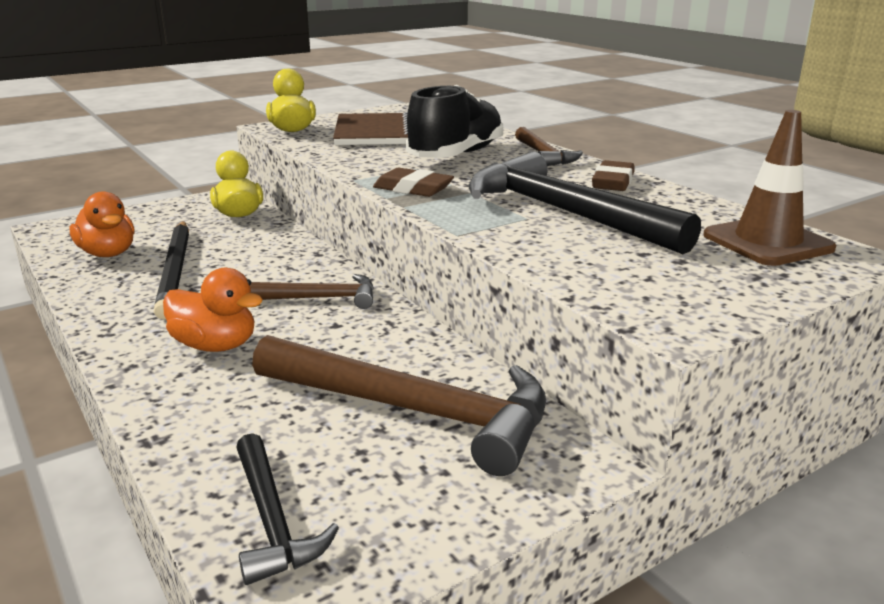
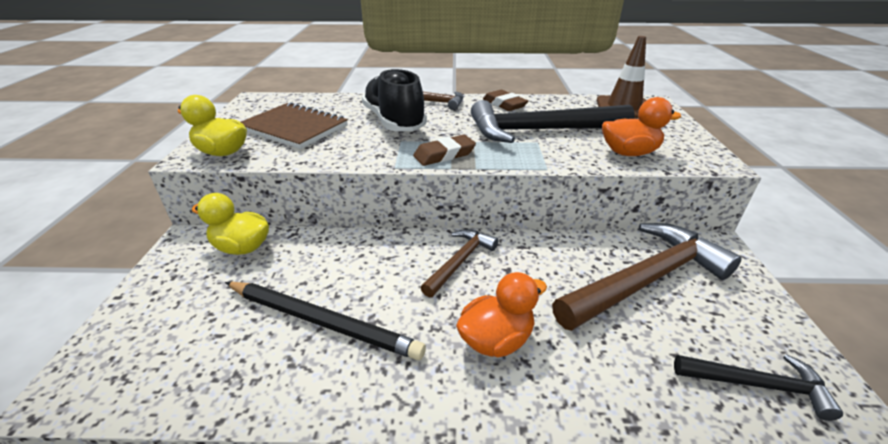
camera: 55 degrees left, 10 degrees up
orange duck [69,191,134,257] -> orange duck moved to [602,97,681,156]

